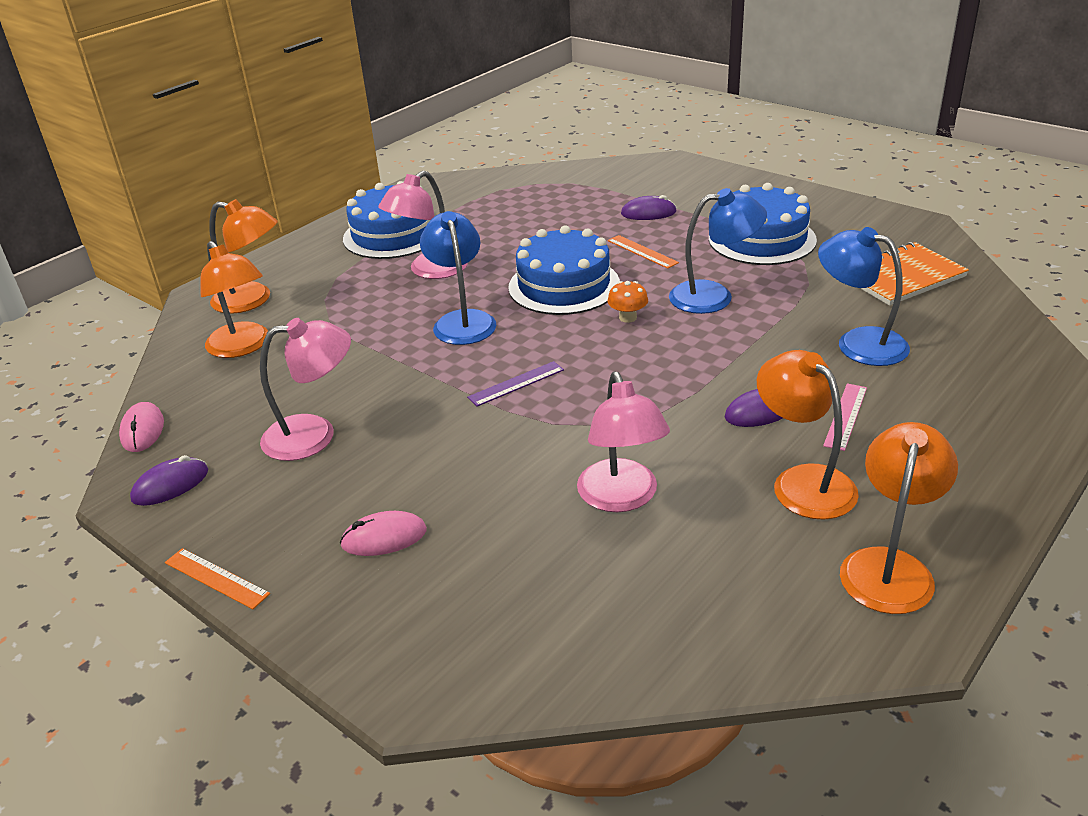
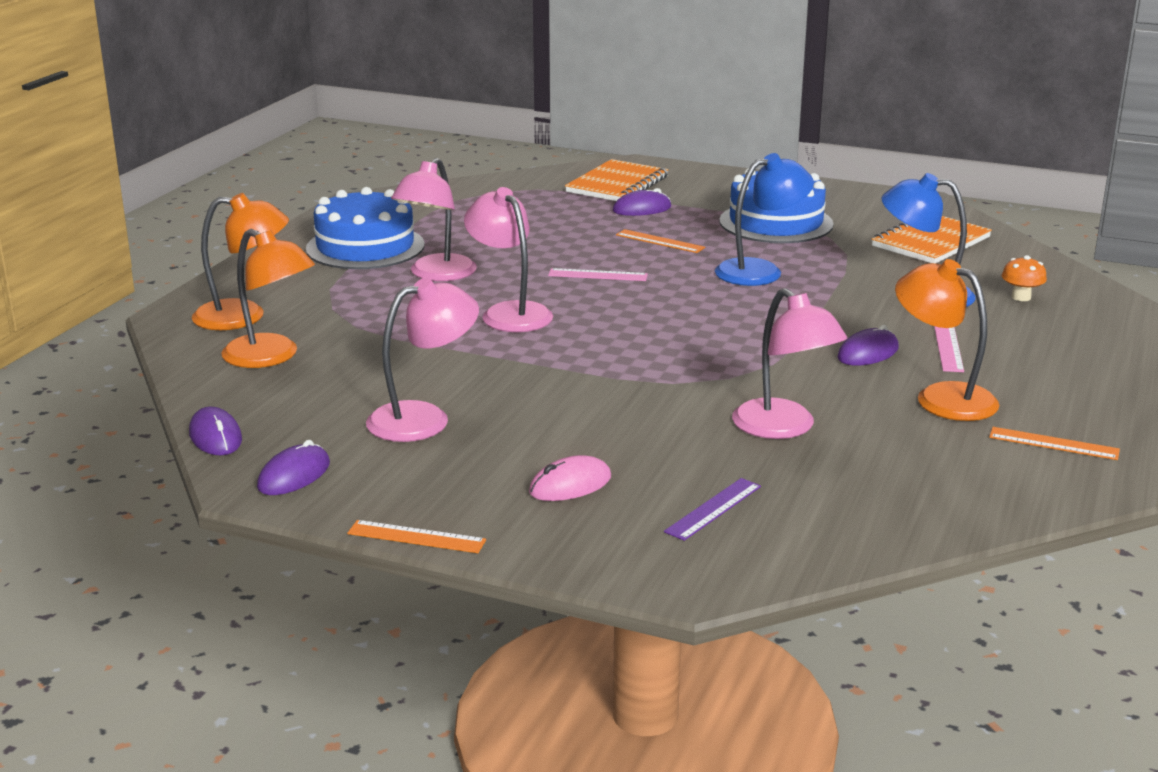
camera: 20 degrees left, 10 degrees down
pink mouse [119,402,164,452] -> purple mouse [189,407,242,455]
blue lamp [420,211,496,345] -> pink lamp [464,187,553,332]
purple ruler [467,361,564,407] -> purple ruler moved to [664,478,761,541]
blue cake [508,225,620,315] -> pink ruler [548,268,648,281]
orange mushroom [607,281,648,323] -> orange mushroom moved to [1001,255,1047,301]
orange lamp [840,422,958,614] -> orange ruler [989,427,1120,460]
none -> orange notebook [565,159,668,201]

